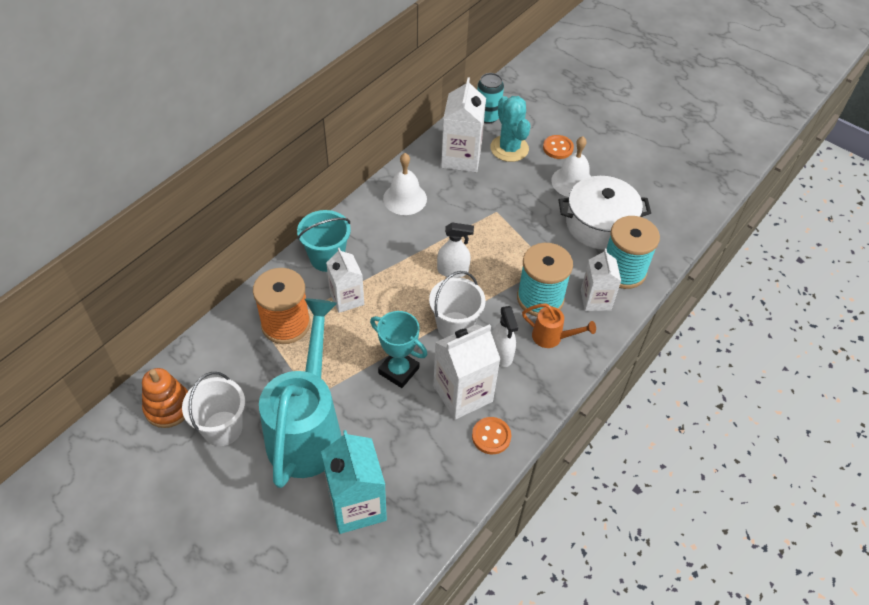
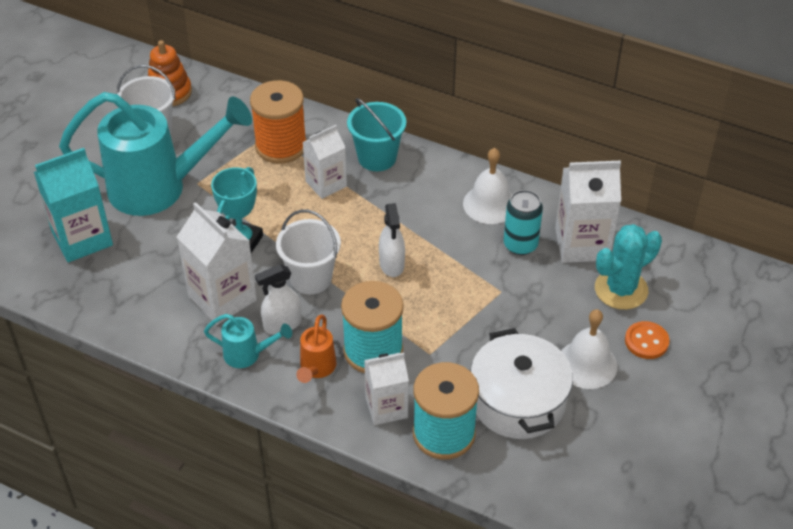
camera: 80 degrees right, 5 degrees down
orange button [472,417,511,454] -> none
turquoise can [477,73,504,123] -> turquoise can moved to [504,190,543,255]
none -> turquoise watering can [204,314,292,368]

